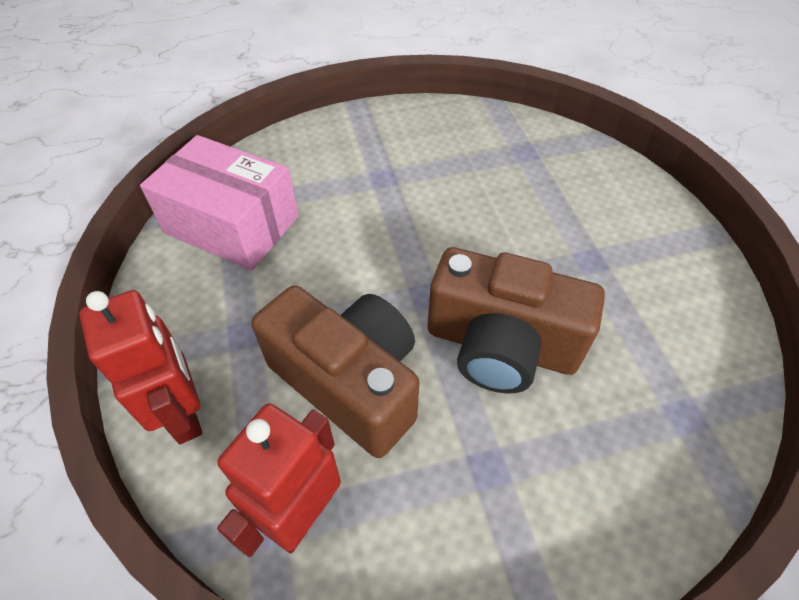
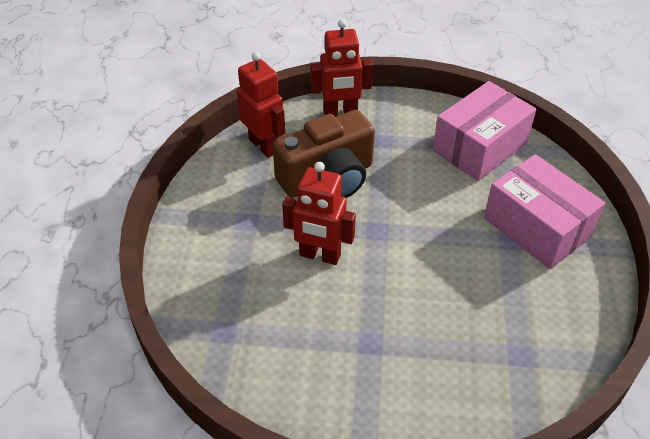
camera: 110 degrees right, 5 degrees down
brown camera [428,247,605,394] -> red robot [282,162,356,265]
none -> pink box [484,154,605,269]

